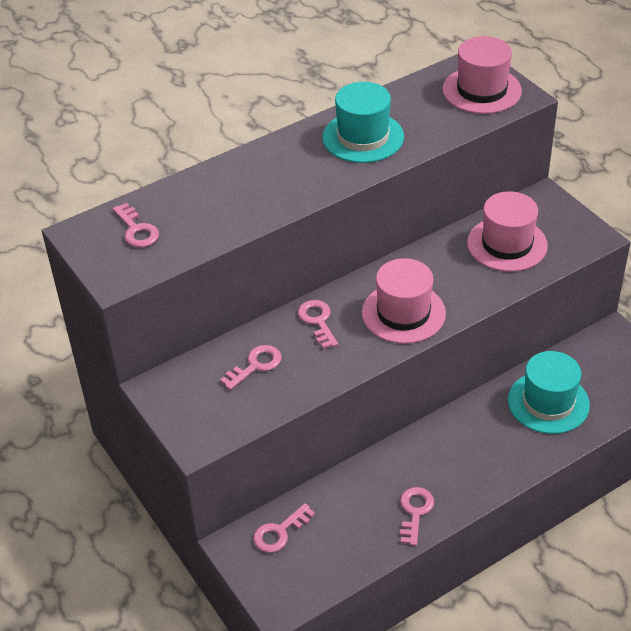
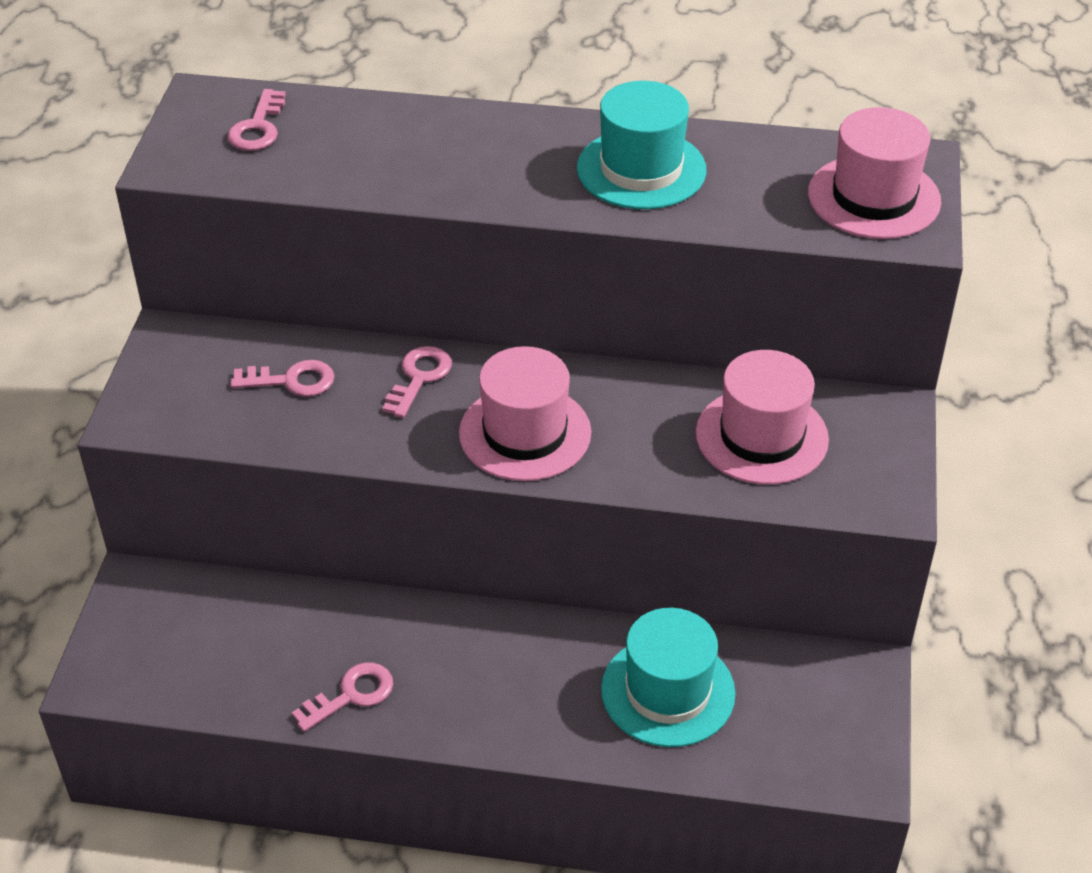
camera: 40 degrees right, 0 degrees up
pink key [253,503,315,553] -> none

